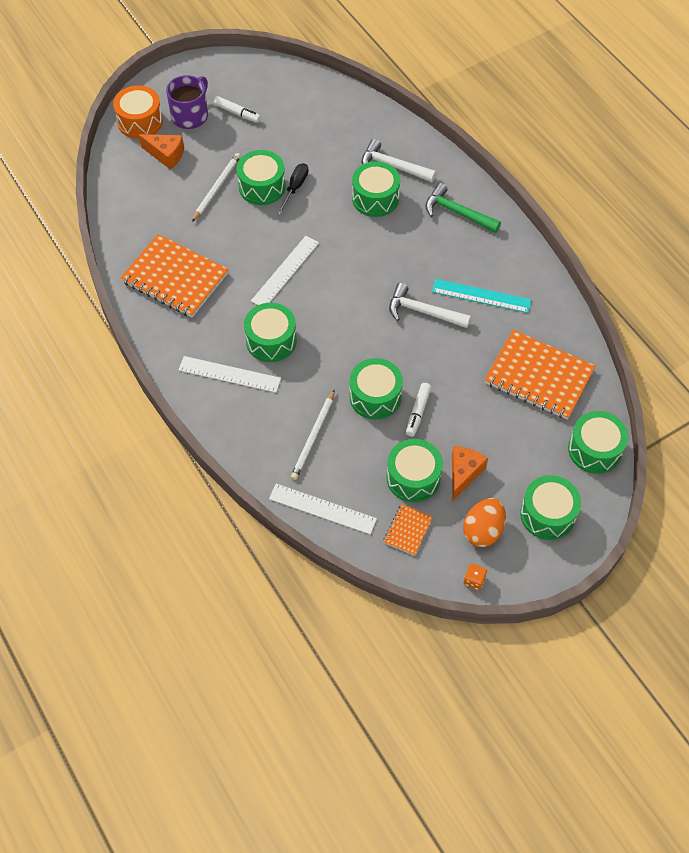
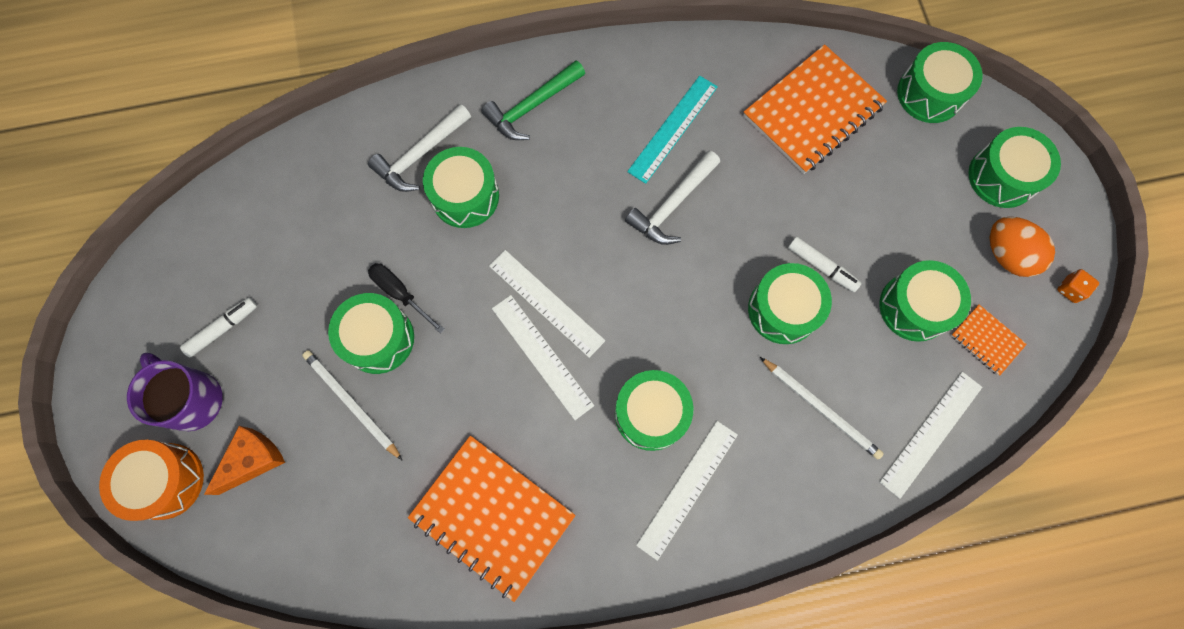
camera: 70 degrees left, 15 degrees up
orange notebook [120,234,229,317] -> orange notebook turned 75 degrees clockwise [408,436,576,602]
orange cheese [452,446,488,501] -> none
none -> white ruler [489,250,605,358]

